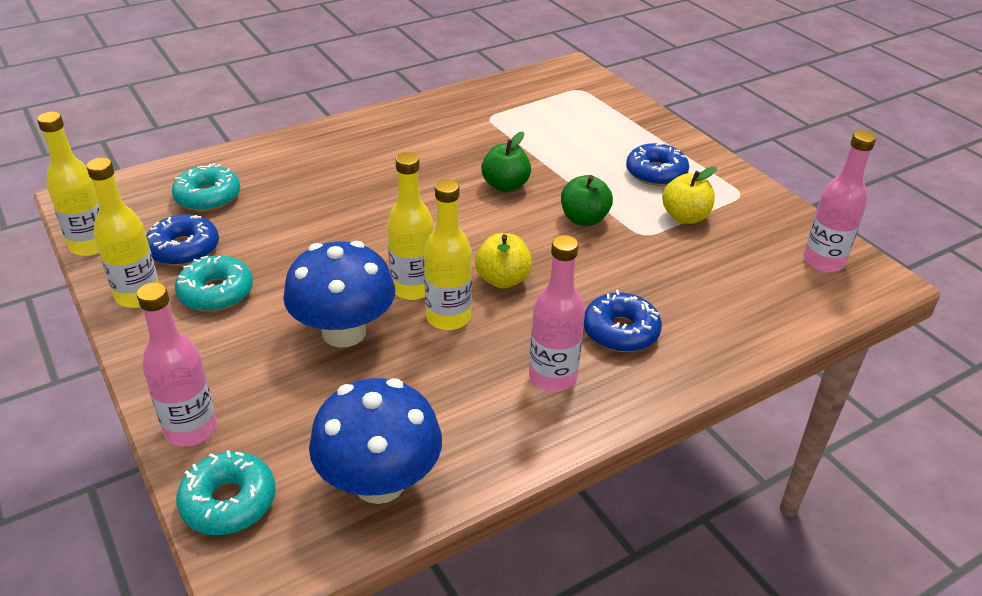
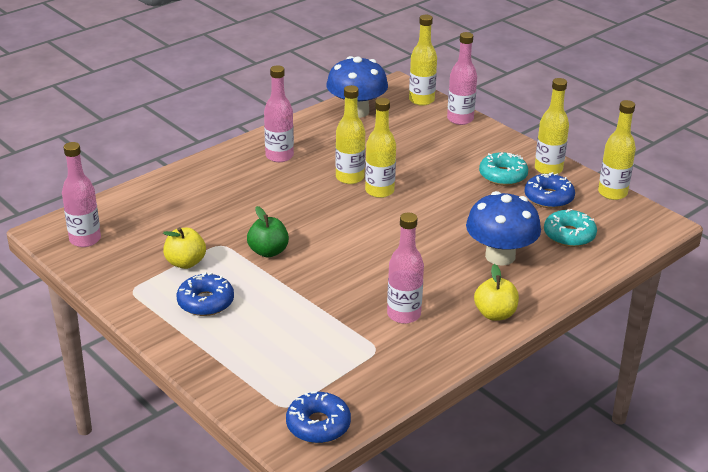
camera: 170 degrees right, 5 degrees down
turquoise donut [176,450,276,535] -> yellow bottle [409,15,437,106]
blue mushroom [283,241,395,348] -> blue mushroom moved to [466,191,541,266]
yellow apple [475,233,532,289] -> yellow apple moved to [474,264,519,321]
green apple [481,131,531,192] -> none
blue donut [584,290,662,352] -> blue donut moved to [286,391,351,443]
none -> pink bottle [387,213,424,324]

